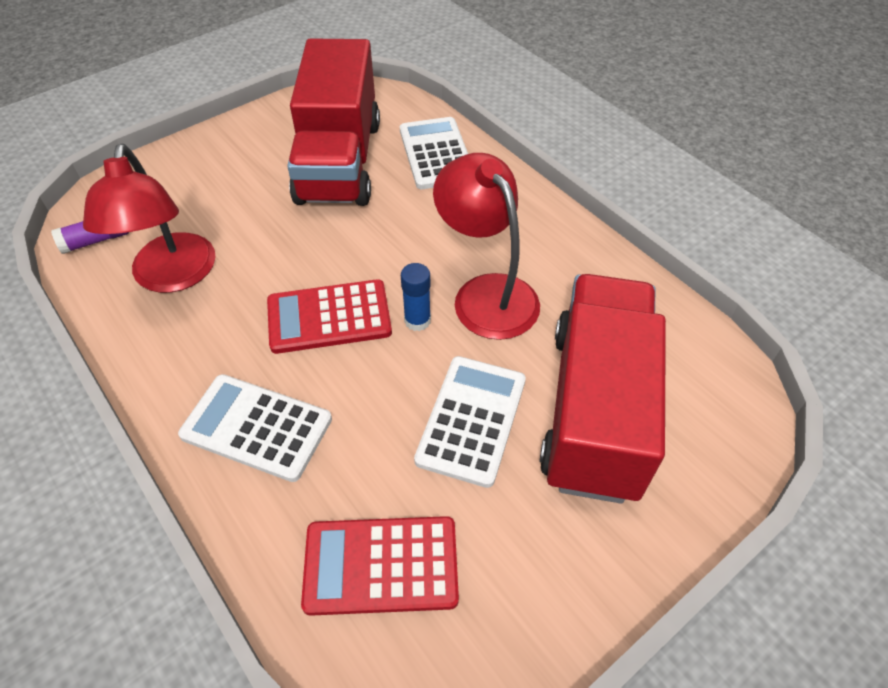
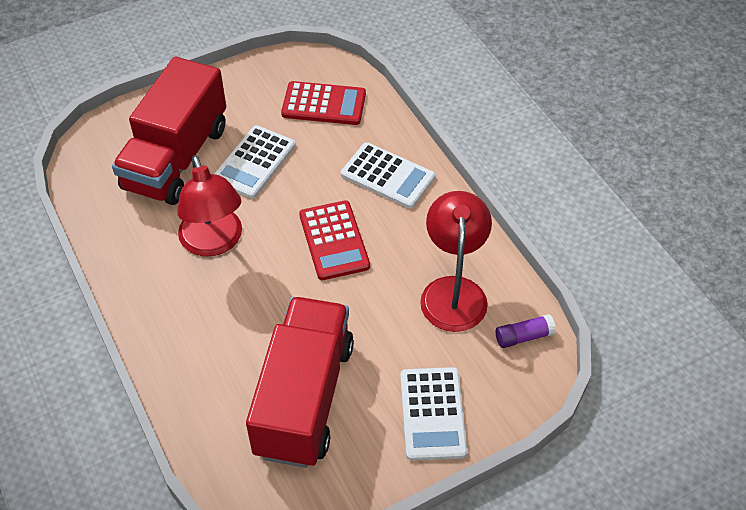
camera: 170 degrees left, 0 degrees up
red calculator [267,279,392,354] -> red calculator turned 75 degrees clockwise [299,200,370,280]
white calculator [400,117,468,189] -> white calculator moved to [400,367,467,461]
blue glue stick [401,263,431,331] -> none

